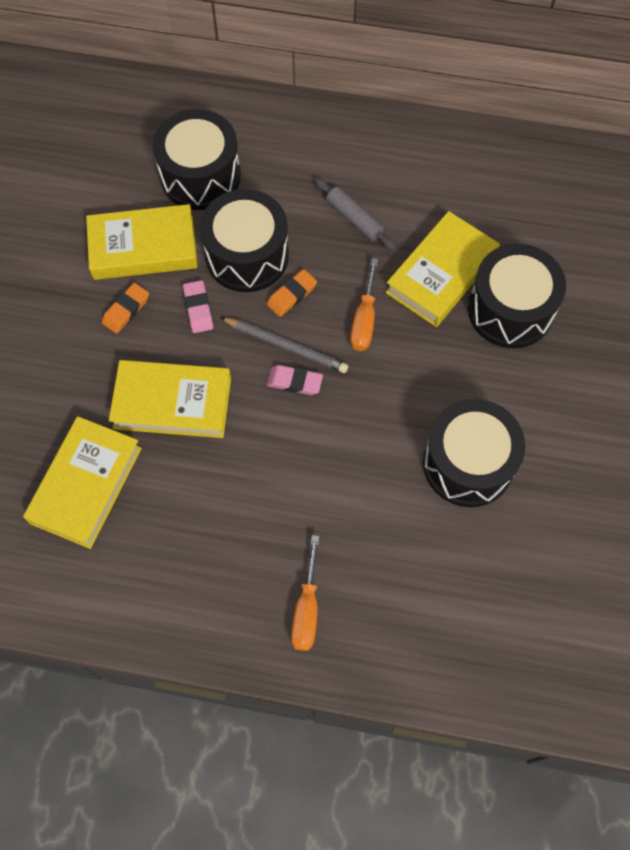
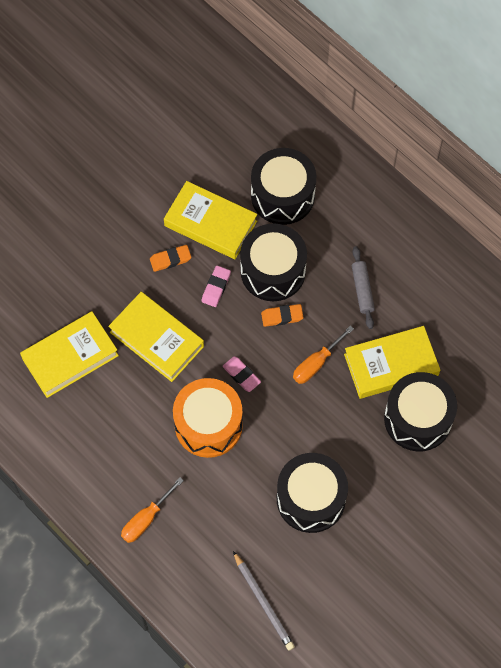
camera: 35 degrees right, 0 degrees up
grey pencil [220,317,349,373] -> grey pencil moved to [233,551,295,651]
none -> orange drum [173,378,243,458]

